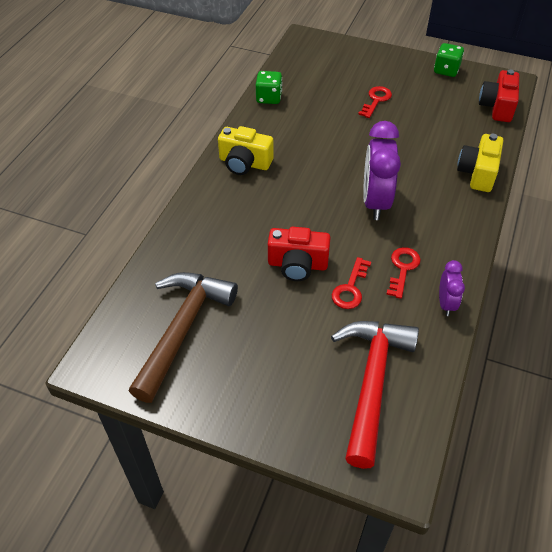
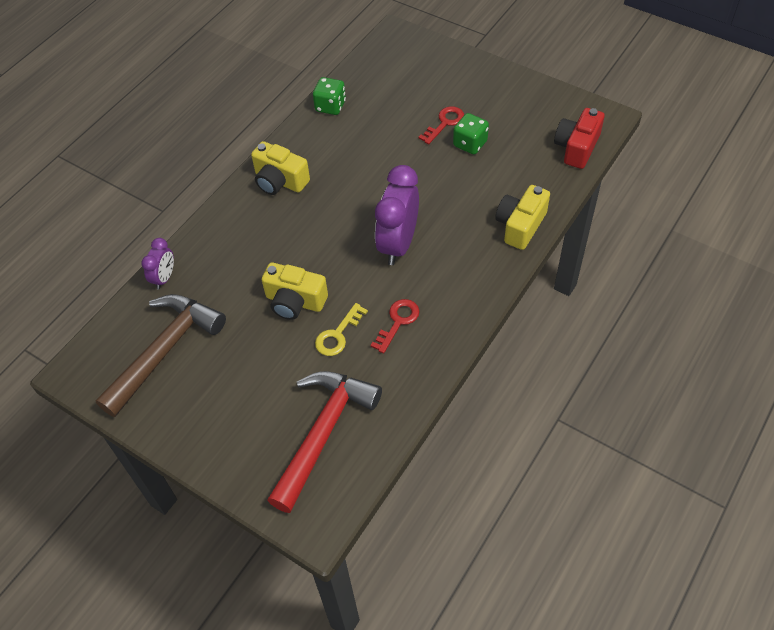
camera: 15 degrees right, 5 degrees up
red camera [268,227,331,281] -> yellow camera [262,262,328,320]
red key [332,257,371,309] -> yellow key [315,303,368,356]
green dice [434,43,464,77] -> green dice moved to [453,113,489,154]
purple clock [439,260,465,316] -> purple clock moved to [141,238,174,290]

